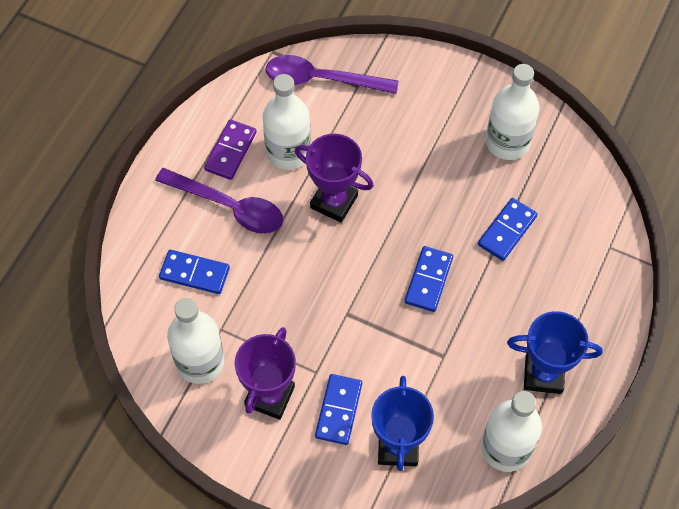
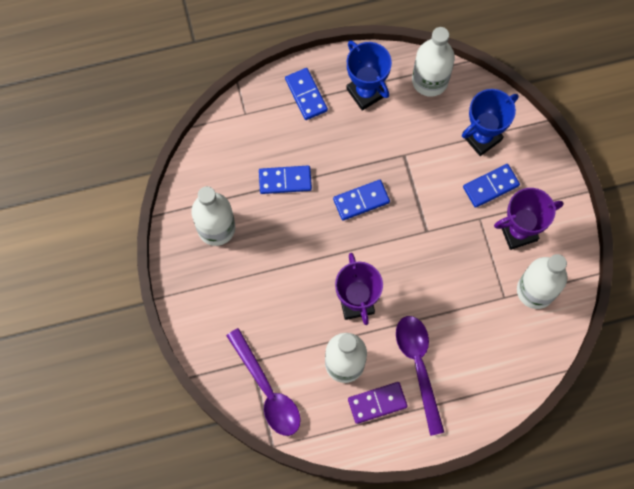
camera: 130 degrees left, 10 degrees up
blue domino [159,250,230,294] -> blue domino moved to [285,68,328,120]

